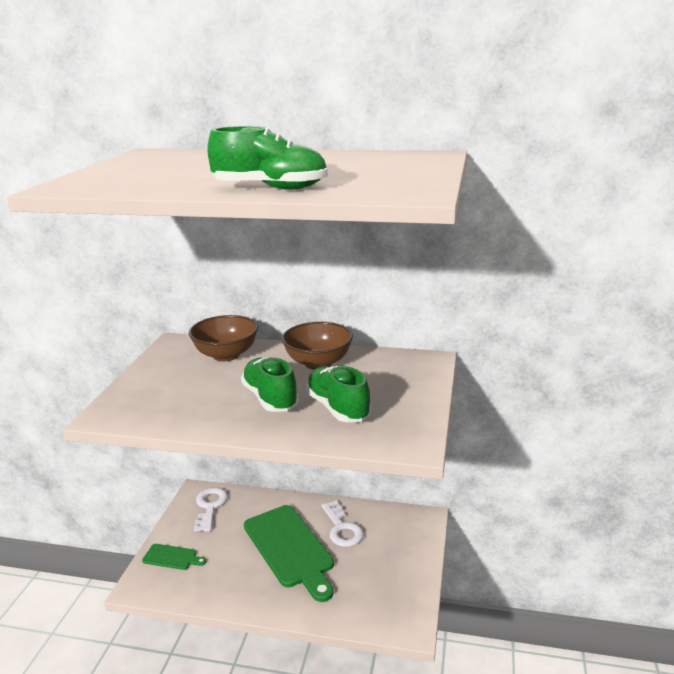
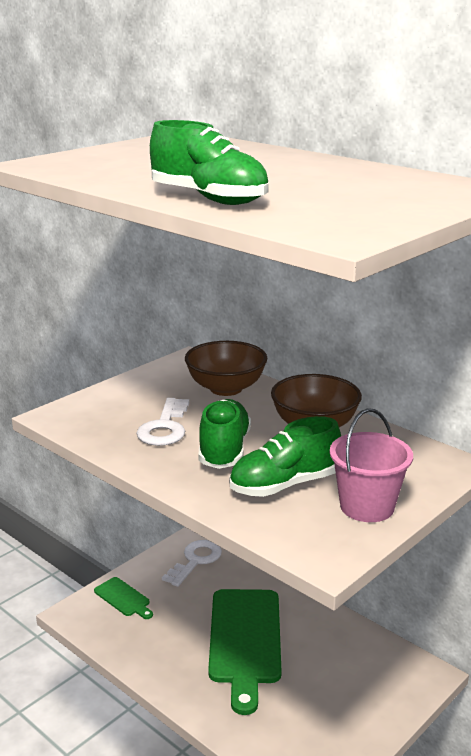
camera: 30 degrees right, 0 degrees up
green shoe [306,366,371,422] -> green shoe turned 120 degrees counterclockwise [229,416,341,497]
white key [321,500,364,547] -> white key moved to [136,398,189,446]
none -> pink bucket [330,408,413,522]

